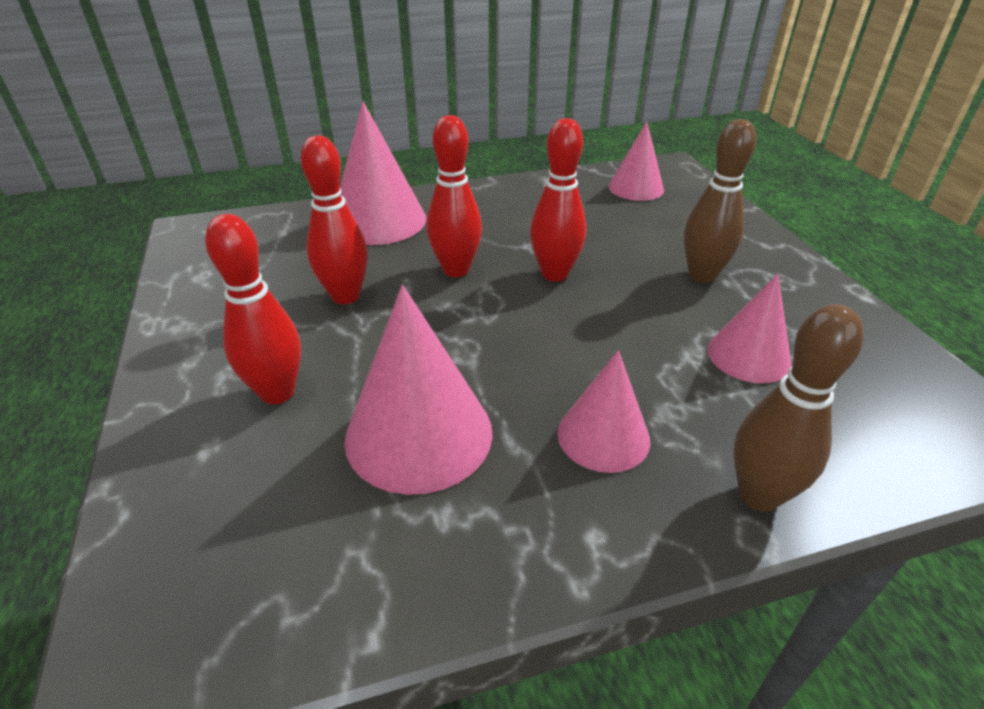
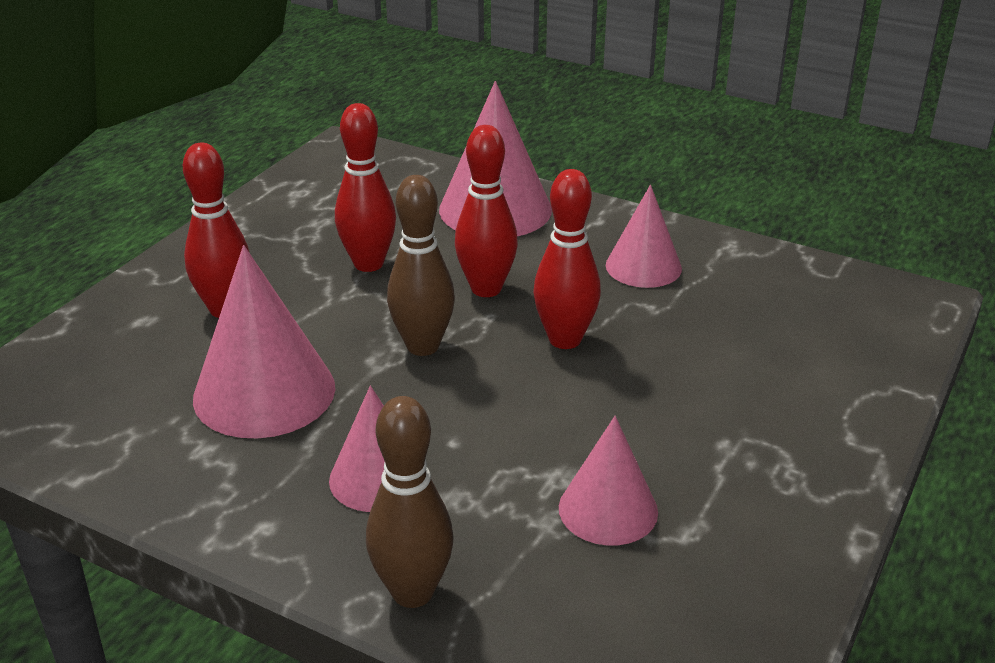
camera: 45 degrees right, 5 degrees down
pink cone [608,121,664,201] -> pink cone moved to [606,185,682,288]
brown bowling pin [684,119,756,283] -> brown bowling pin moved to [387,175,455,356]

